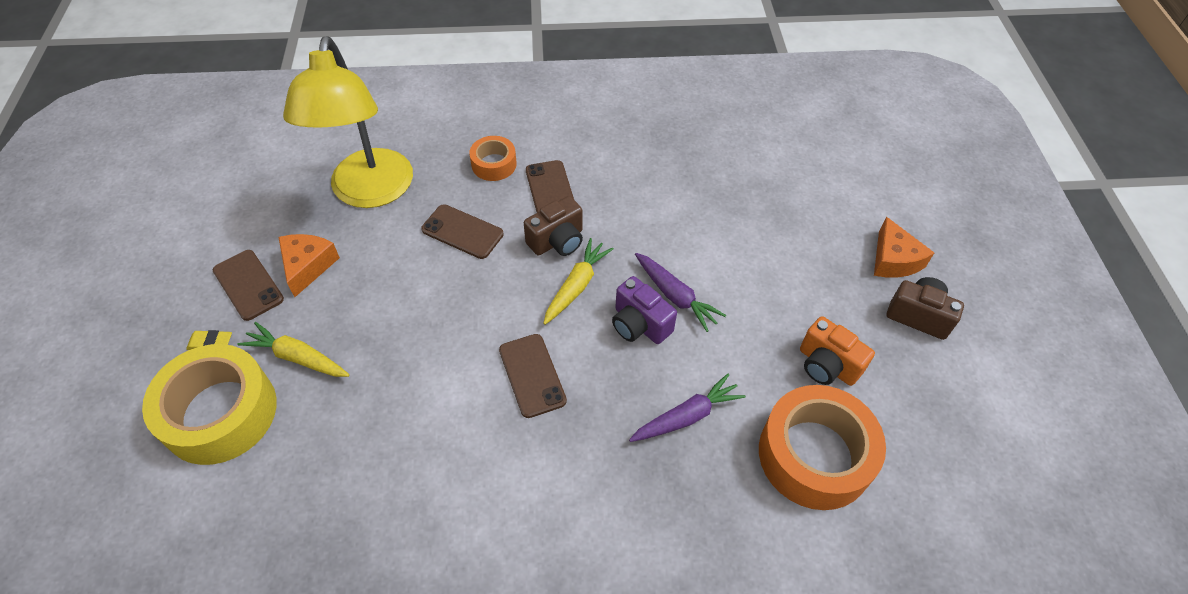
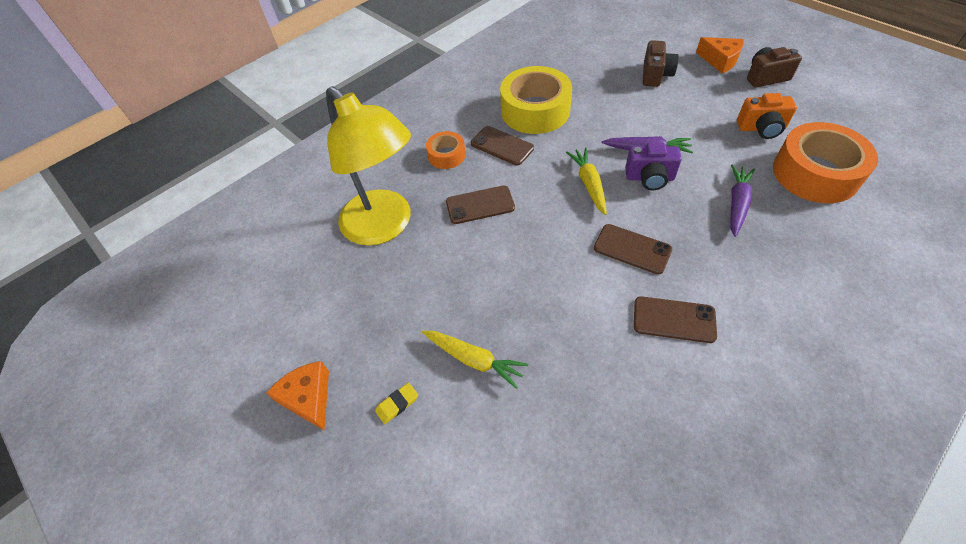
camera: 35 degrees left, 0 degrees up
yellow tape [142,344,277,465] -> yellow tape moved to [500,66,572,134]
brown phone [213,250,284,321] -> brown phone moved to [634,296,717,343]
yellow carrot [237,322,350,377] -> yellow carrot turned 135 degrees counterclockwise [422,331,528,389]
orange cheese [278,234,340,297] -> orange cheese moved to [266,361,329,430]
brown camera [524,196,583,256] -> brown camera moved to [643,40,679,87]

